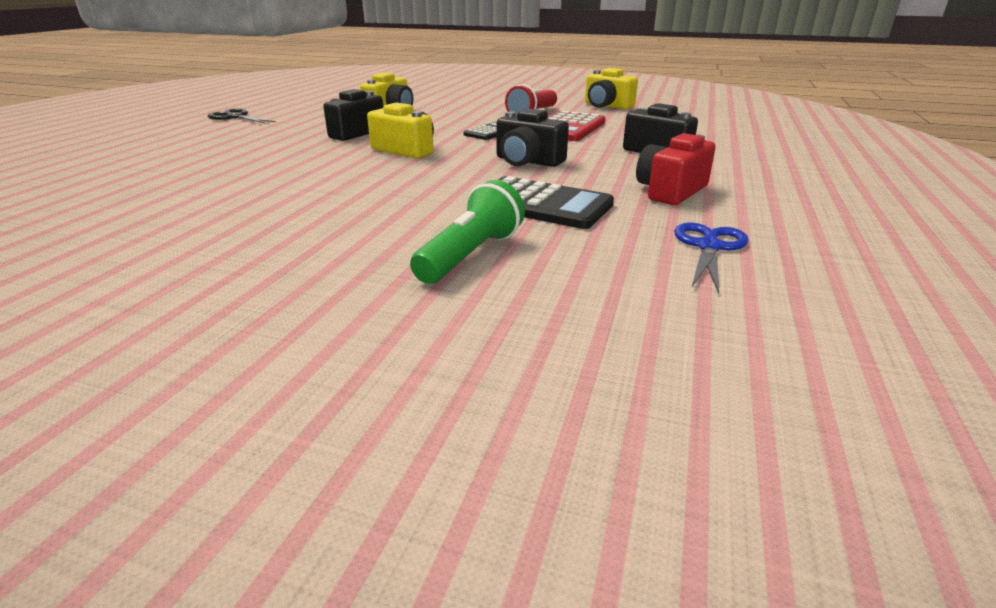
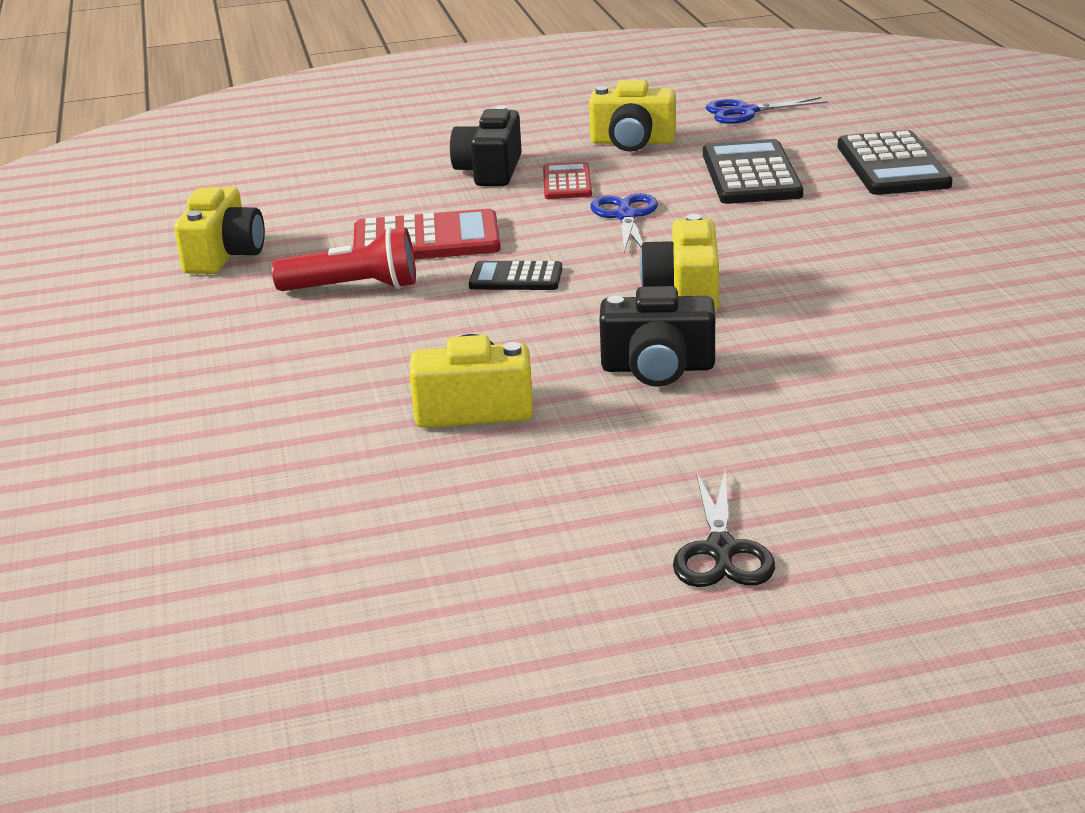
camera: 120 degrees left, 0 degrees up
green flashlight [410,180,525,284] -> black calculator [838,130,952,195]
black camera [497,108,569,167] -> blue scissors [590,193,658,253]
red camera [636,133,716,205] -> yellow camera [589,80,676,152]
none -> red calculator [543,162,592,199]

